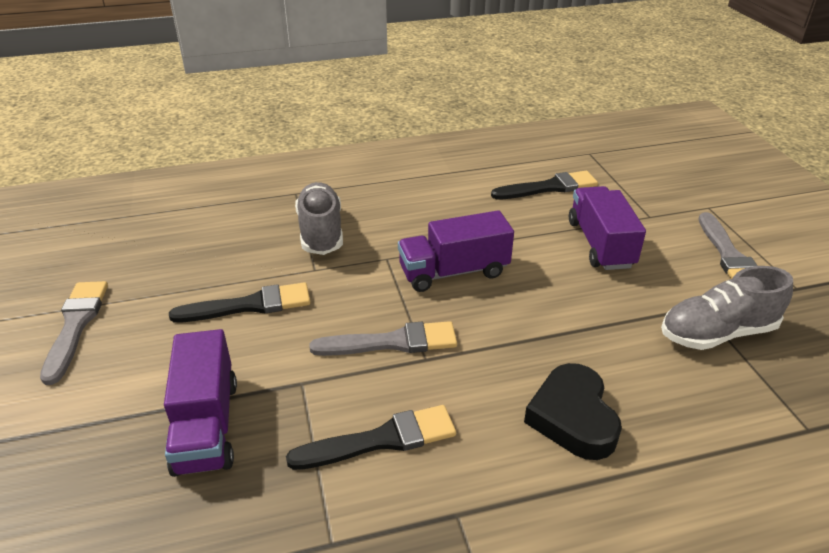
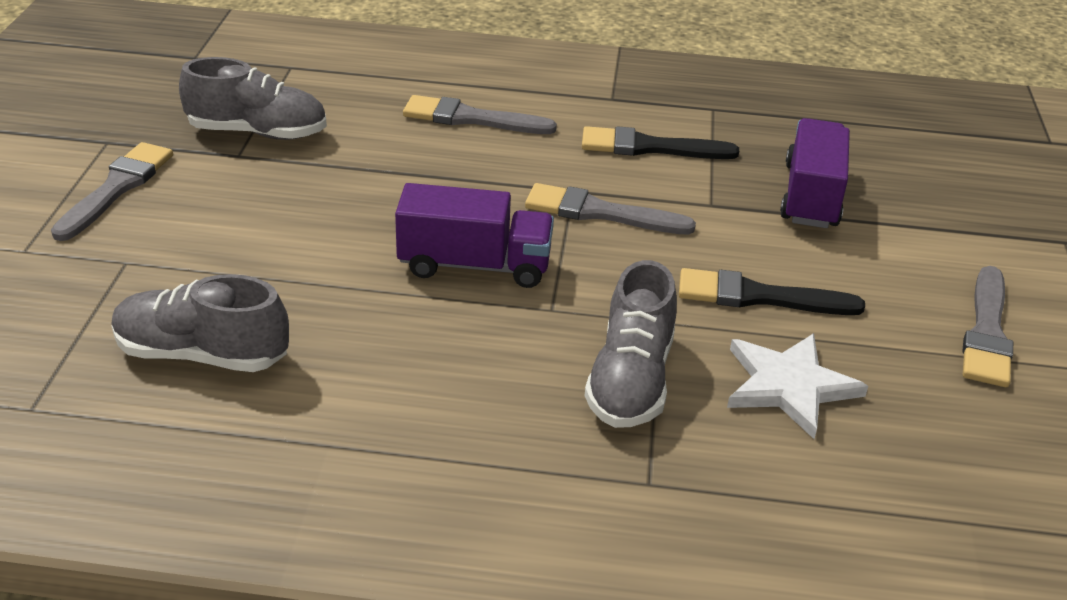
camera: 160 degrees left, 0 degrees up
black brush [491,171,598,199] -> grey shoe [111,274,289,372]
black heart [524,363,622,460] -> grey brush [403,95,557,134]
purple truck [569,186,646,270] -> none
none -> white star [727,333,868,439]

